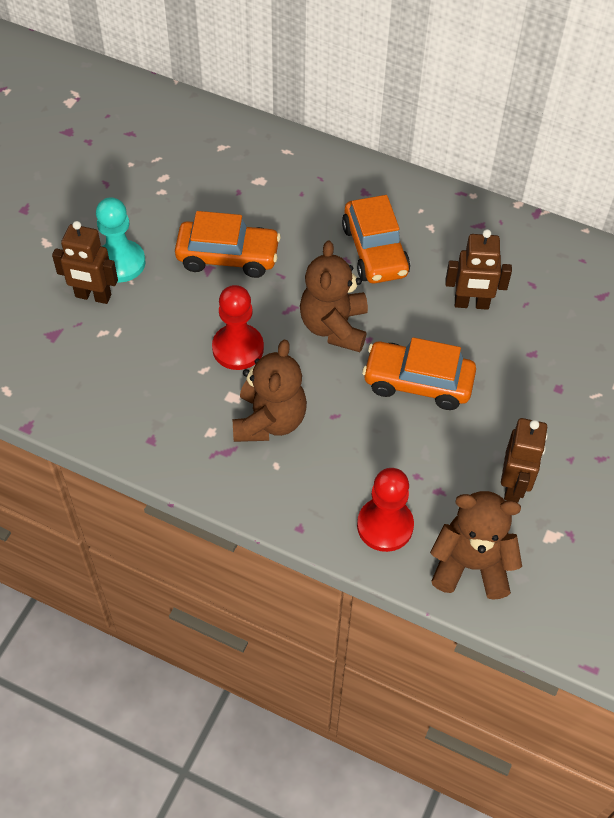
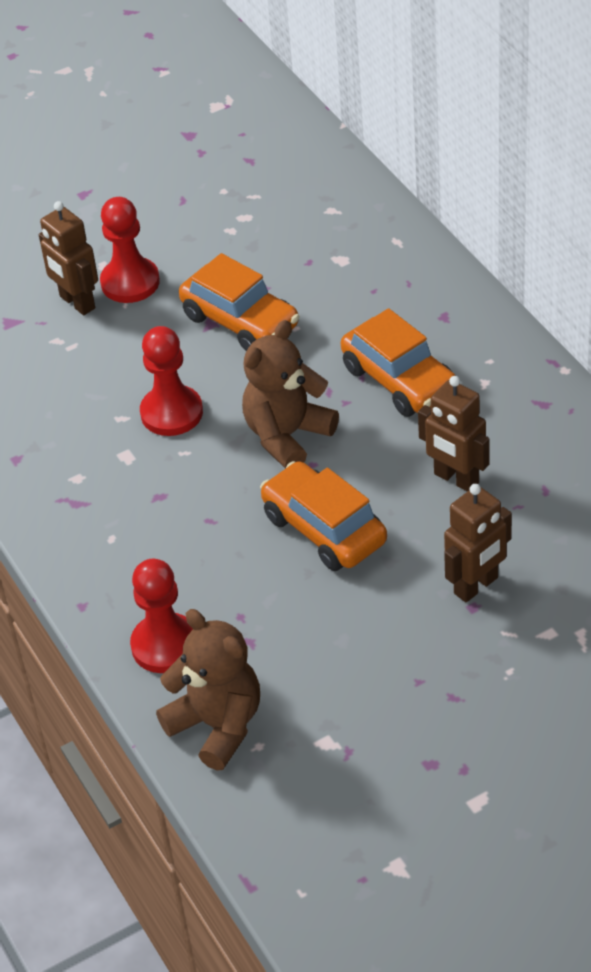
camera: 40 degrees right, 10 degrees down
turquoise pawn [96,197,146,282] -> red pawn [100,197,160,303]
brown teddy bear [233,340,307,442] -> none
orange car [342,195,410,283] -> orange car turned 60 degrees counterclockwise [341,308,456,417]
brown robot [501,418,548,503] -> brown robot moved to [444,484,512,602]

